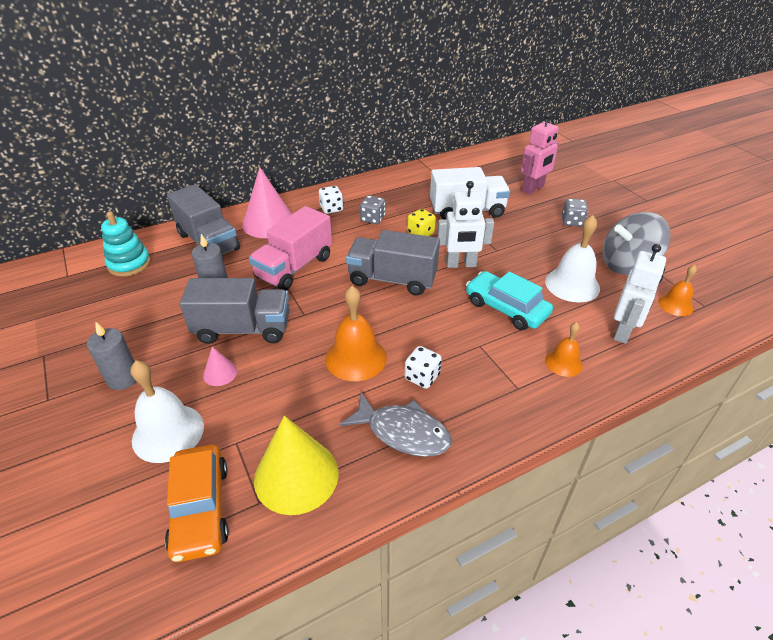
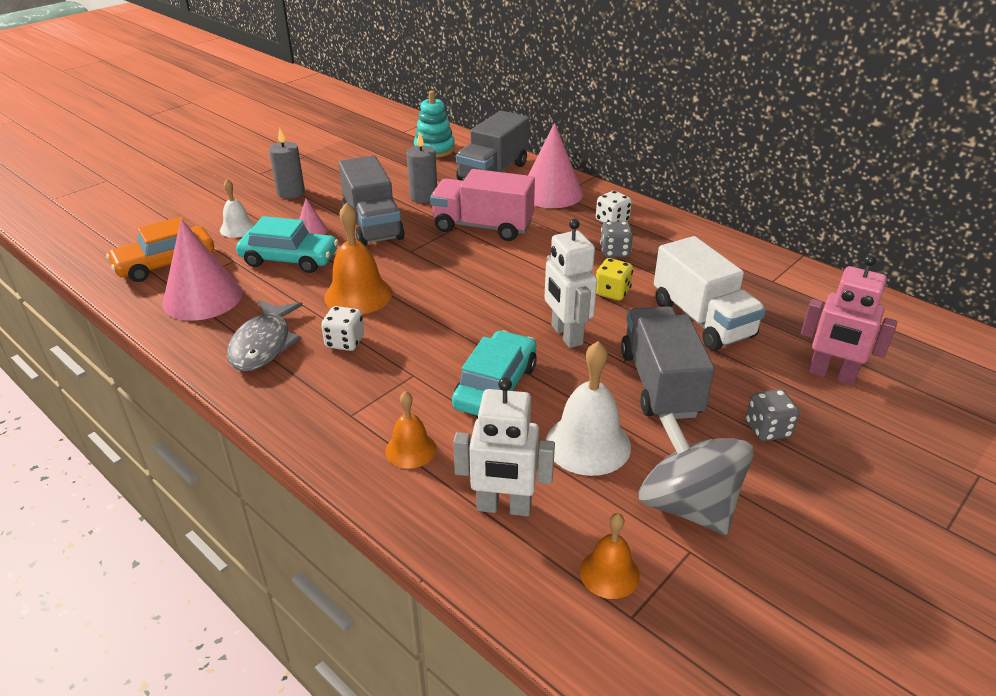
camera: 70 degrees right, 5 degrees down
white bell [130,360,204,463] -> white bell [220,179,255,238], size x0.59
yellow cone [254,416,338,515] -> pink cone [162,219,242,321]
grey truck [346,230,440,295] -> grey truck moved to [621,306,715,419]
none -> turquoise car [236,216,339,273]

